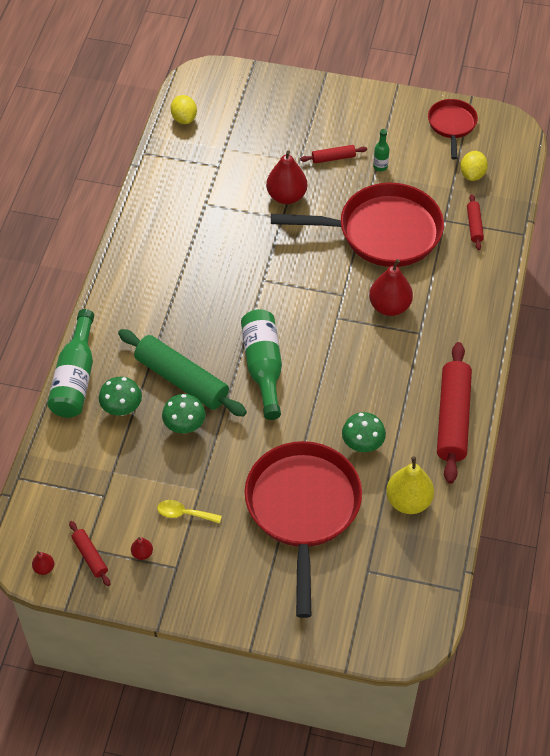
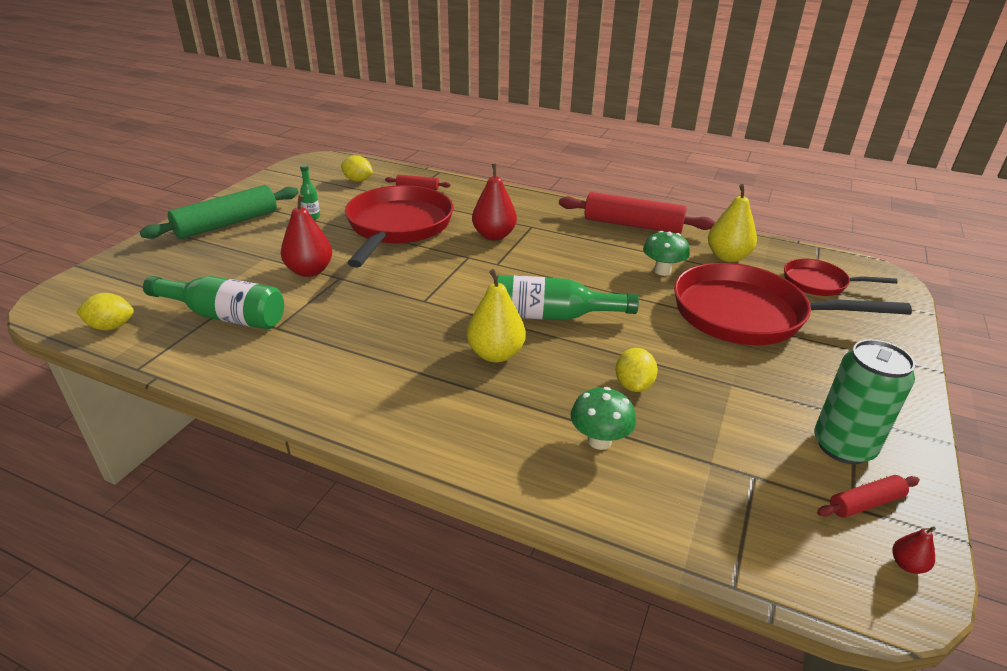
camera: 80 degrees left, 20 degrees down
green bottle [47,309,94,418] -> green bottle moved to [143,276,284,329]
green rolling pin [118,329,247,417] -> green rolling pin moved to [140,185,299,239]
red pear [131,537,153,560] -> green can [814,339,915,464]
yellow spoon [157,500,222,524] -> none
green mushroom [162,394,206,434] -> yellow lemon [616,348,658,392]
red rolling pin [300,145,367,163] -> none
red pan [428,99,478,160] -> red pan moved to [784,259,897,296]
none -> yellow pear [467,269,526,362]

